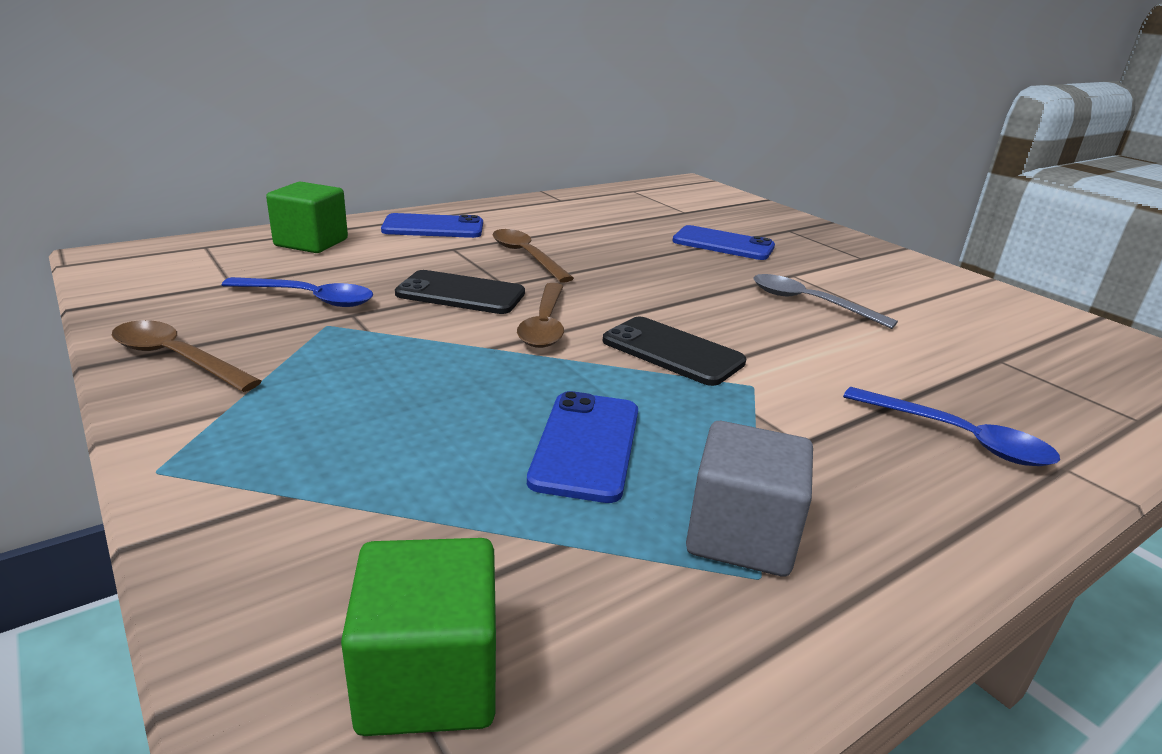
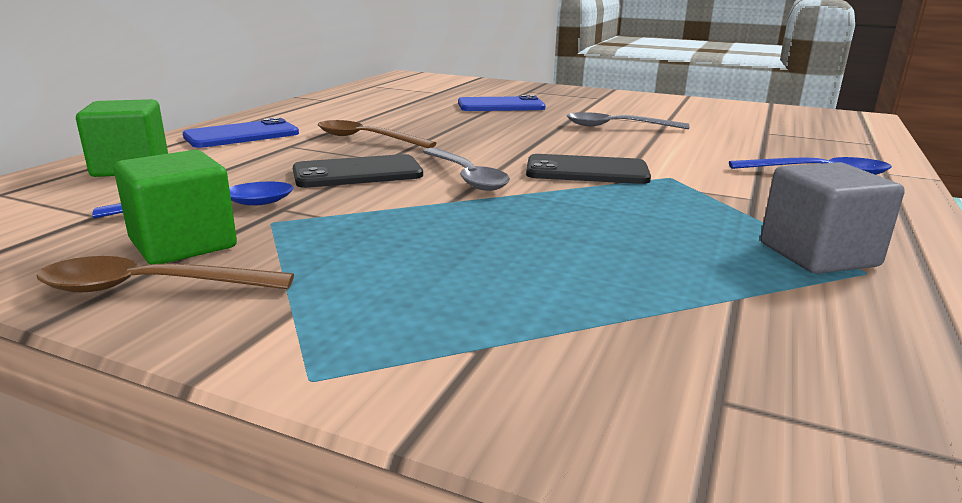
camera: 30 degrees left, 5 degrees down
green cube [341,538,496,736] -> green cube moved to [114,150,237,265]
brown spoon [517,283,564,348] -> grey spoon [423,148,510,191]
blue phone [527,391,638,503] -> none

